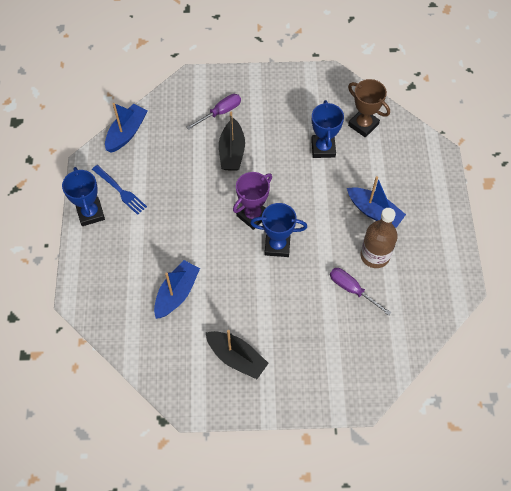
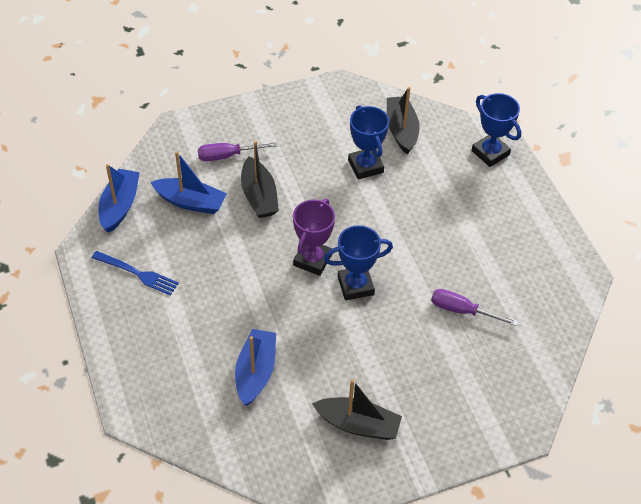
camera: 20 degrees left, 10 degrees down
blue trophy [62,167,105,226] -> blue trophy moved to [472,93,521,167]
purple screwdriver [186,94,241,130] -> purple screwdriver turned 135 degrees counterclockwise [198,142,278,161]
blue boat [347,176,406,228] -> blue boat moved to [150,151,227,214]
brown trophy [348,79,390,138] -> black boat [387,87,420,155]
brown bottle [360,208,398,268] -> none

